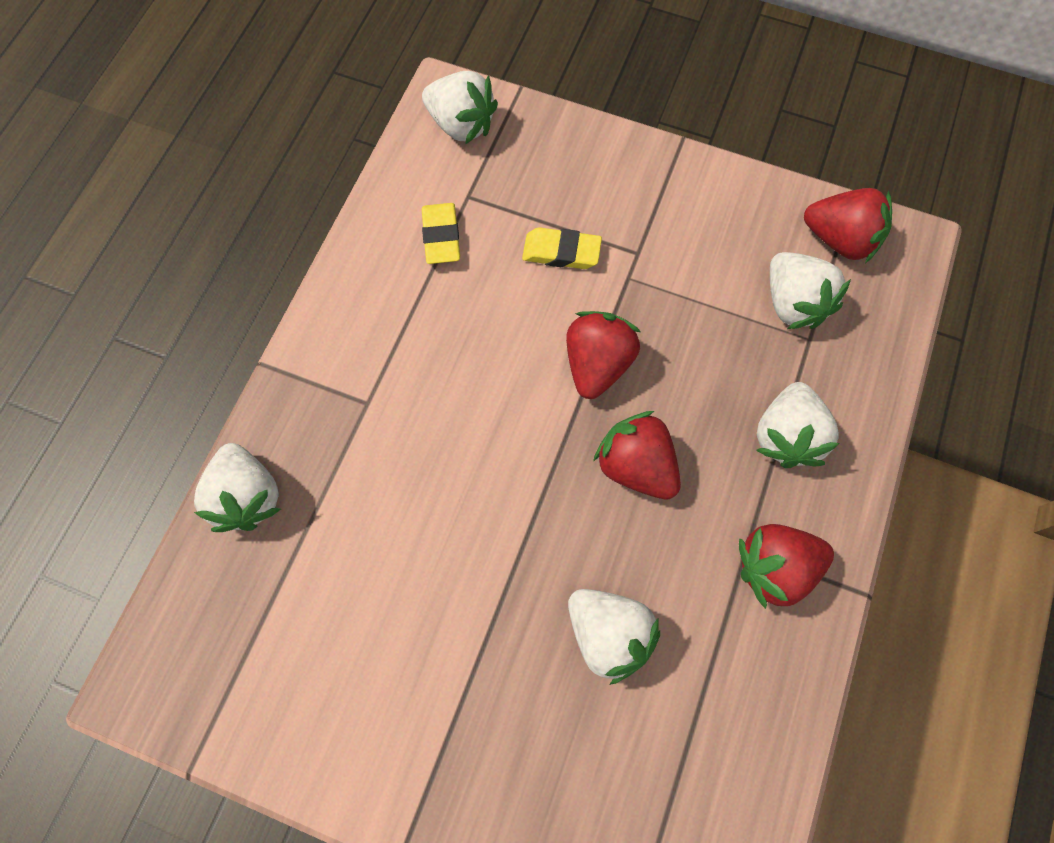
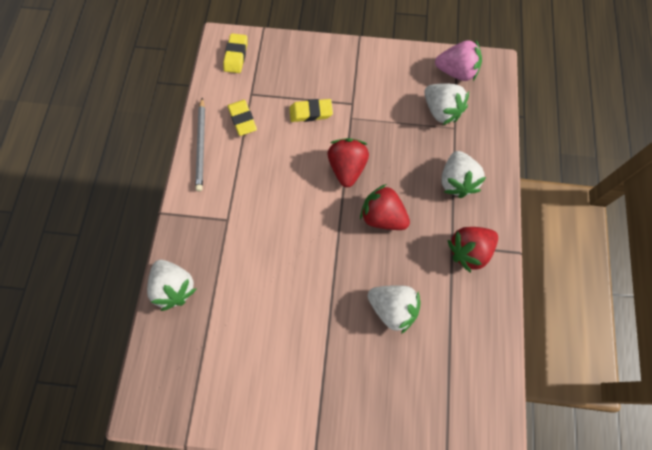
camera: 15 degrees left, 0 degrees up
white strawberry [422,71,498,144] -> yellow eraser [223,33,248,73]
red strawberry [804,188,892,263] -> pink strawberry [435,40,482,81]
none -> grey pencil [195,98,205,191]

